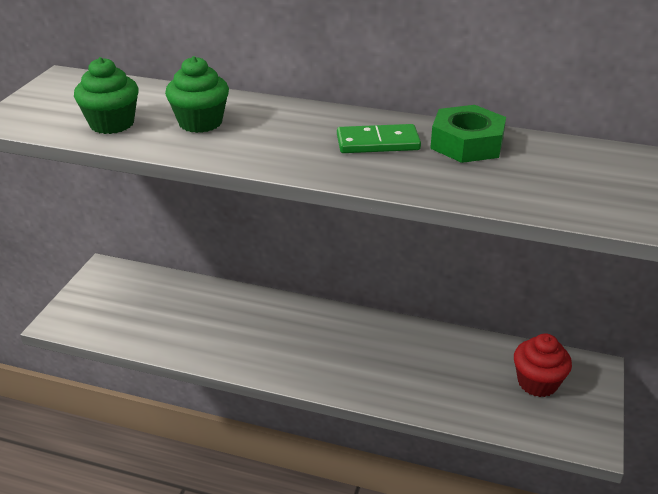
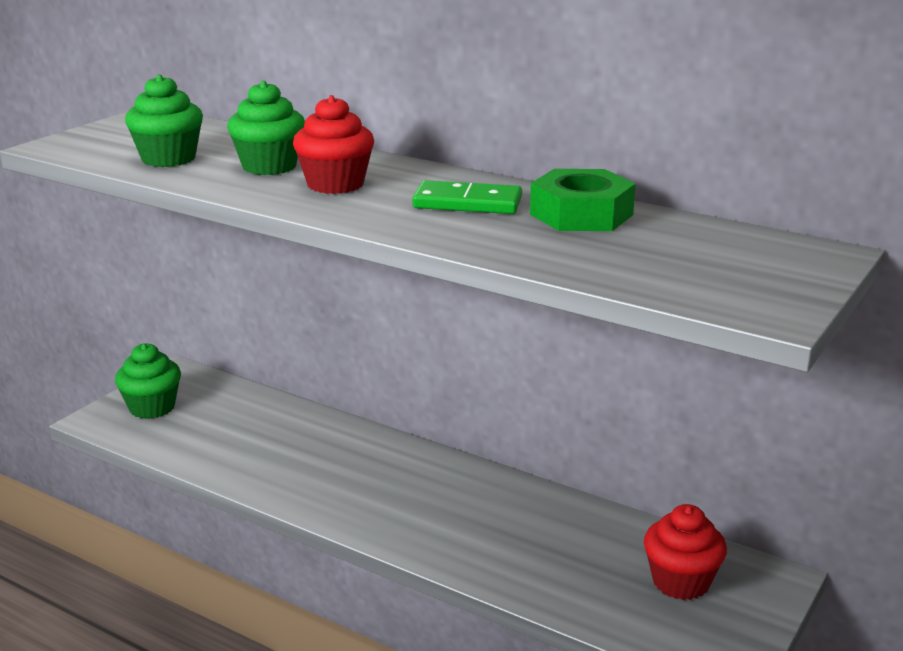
camera: 15 degrees right, 10 degrees down
none -> green cupcake [115,343,181,419]
none -> red cupcake [293,95,374,194]

